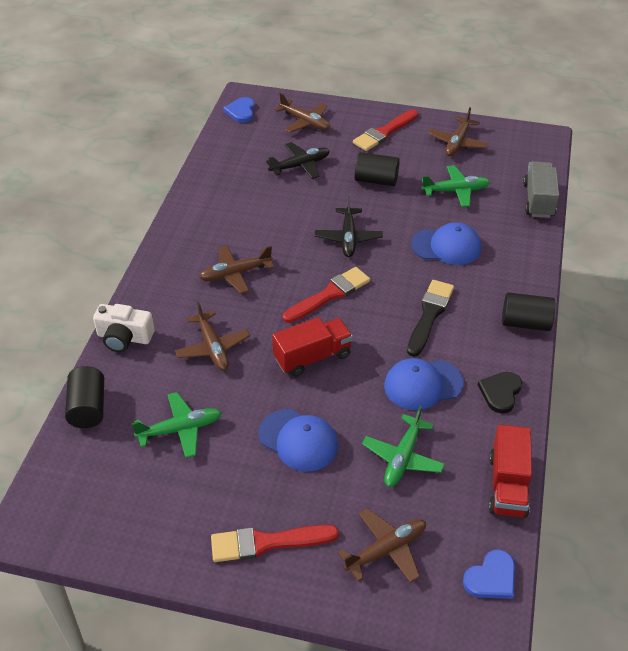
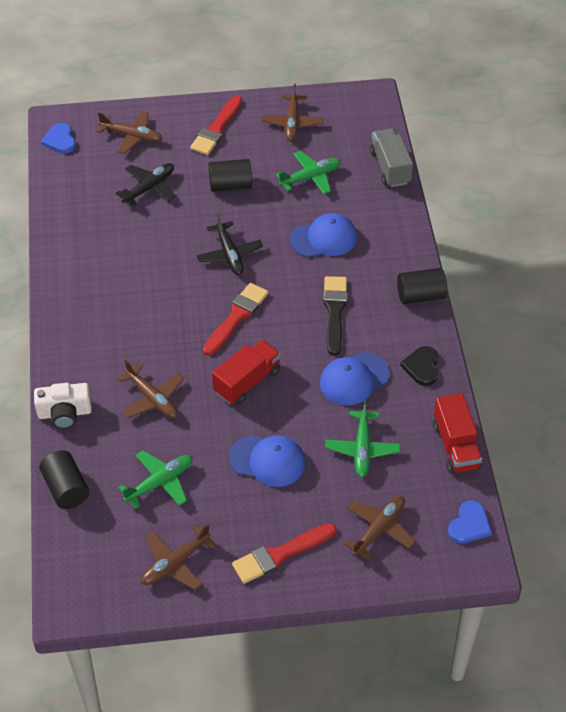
camera: 20 degrees left, 5 degrees up
brown plane [199,245,274,294] -> brown plane moved to [141,524,217,590]

